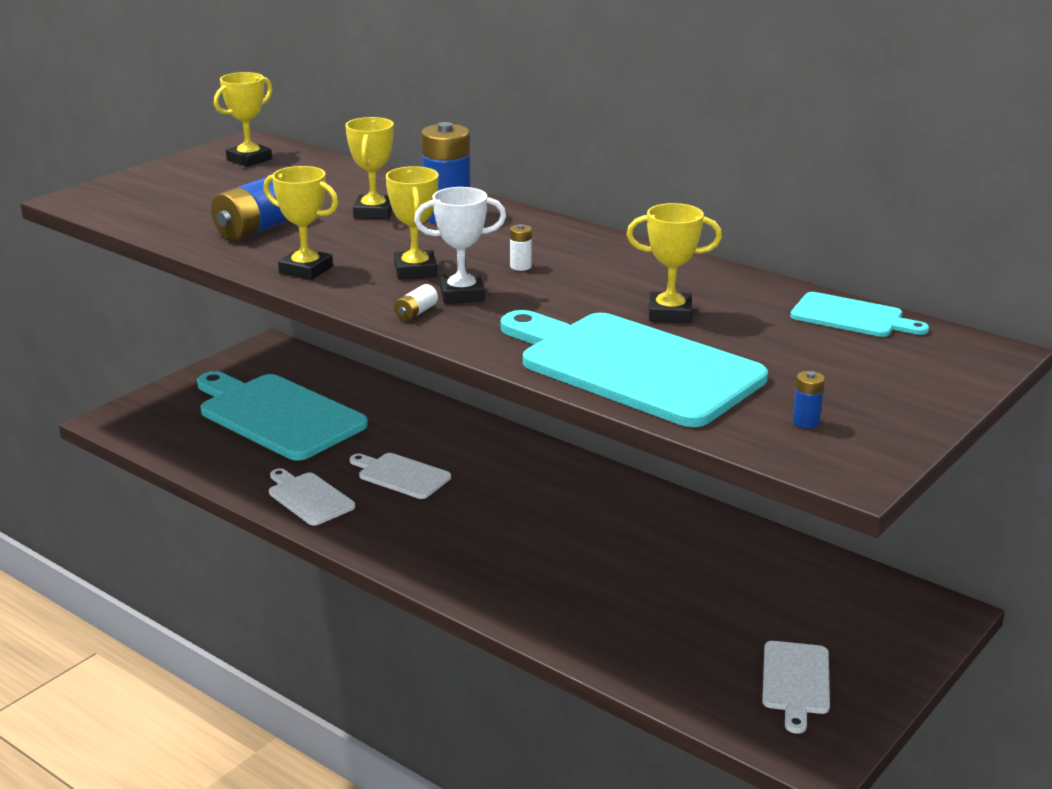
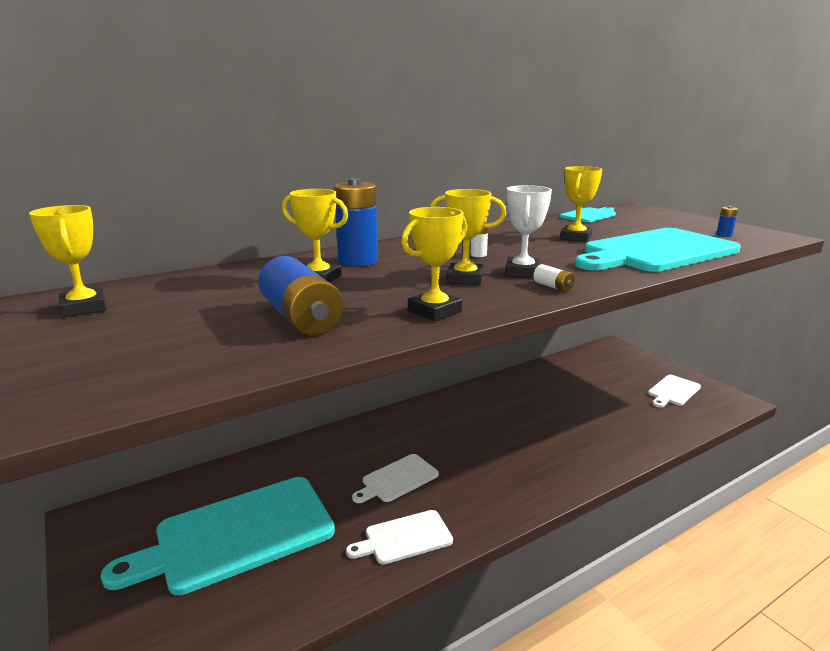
camera: 70 degrees left, 5 degrees down
white cutting board [762,641,830,734] -> white cutting board turned 105 degrees clockwise [648,375,701,408]

